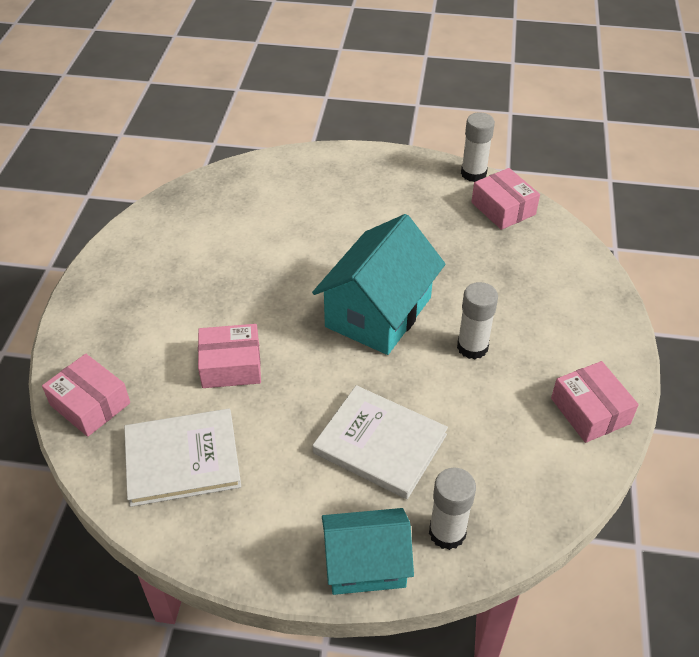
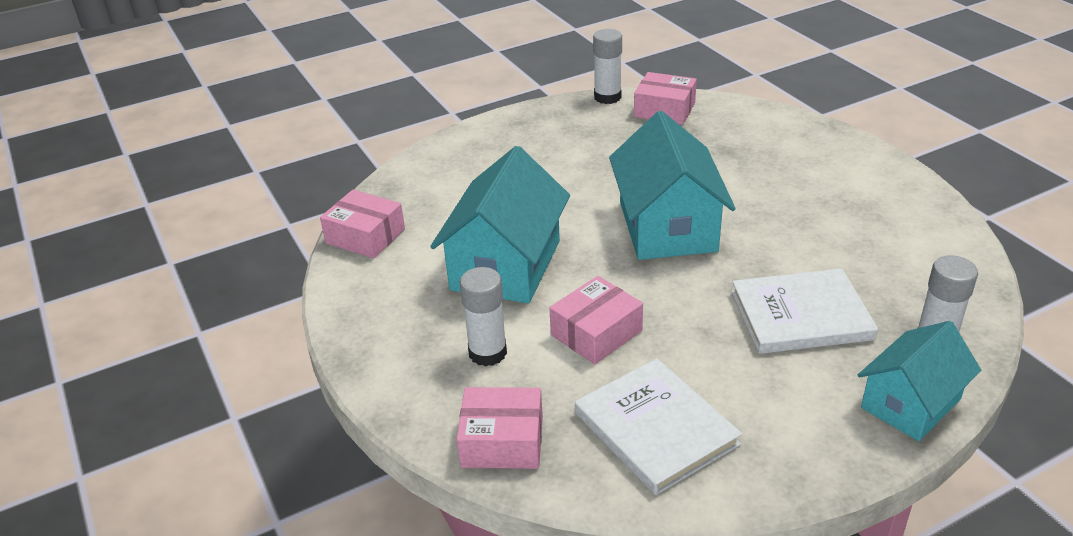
camera: 35 degrees left, 10 degrees down
white book [124,409,241,507] -> white book turned 75 degrees counterclockwise [575,358,742,495]
white glue stick [457,282,498,359] -> white glue stick moved to [460,267,507,367]
pink box [551,361,639,443] -> pink box moved to [320,189,405,259]
none -> turquoise house [430,146,570,303]

